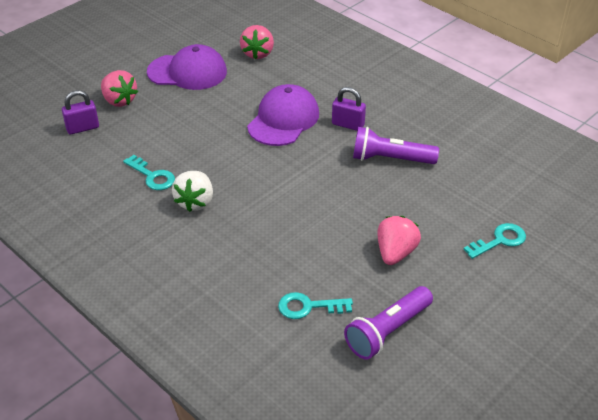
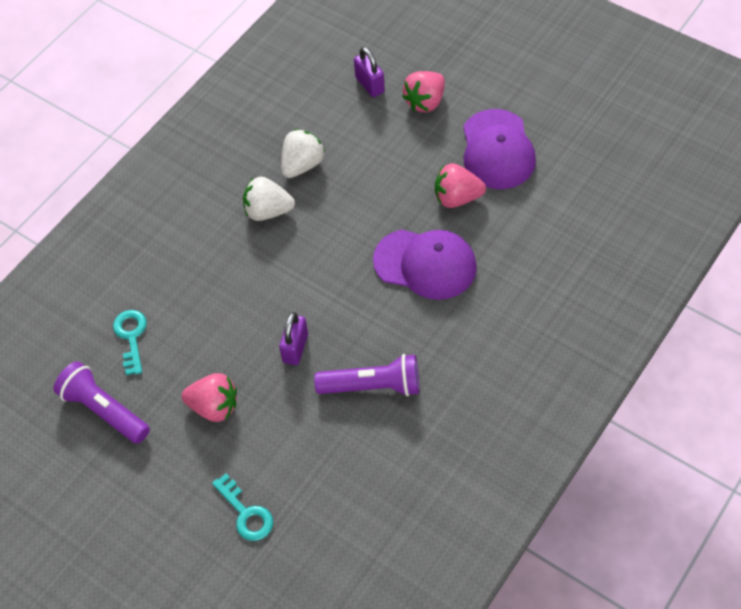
camera: 85 degrees right, 15 degrees up
turquoise key [123,155,175,190] -> white strawberry [281,129,325,178]
pink strawberry [240,25,274,60] -> pink strawberry moved to [435,163,486,208]
purple padlock [332,87,366,131] -> purple padlock moved to [279,312,308,365]
purple flashlight [353,127,439,164] -> purple flashlight turned 90 degrees clockwise [314,354,419,397]

